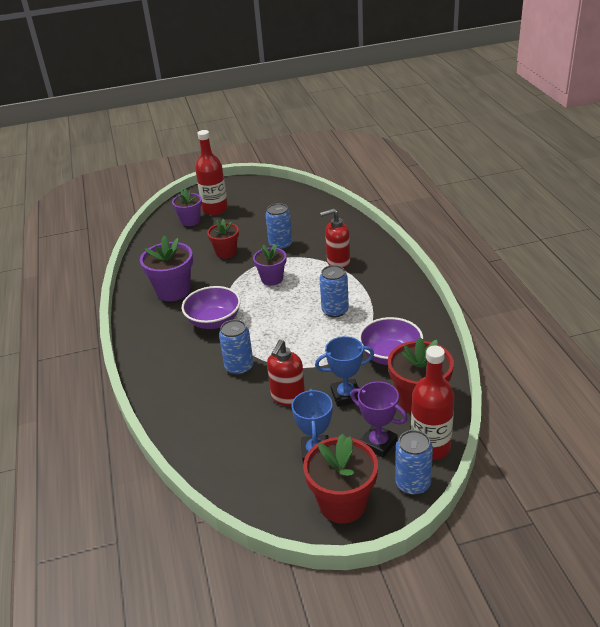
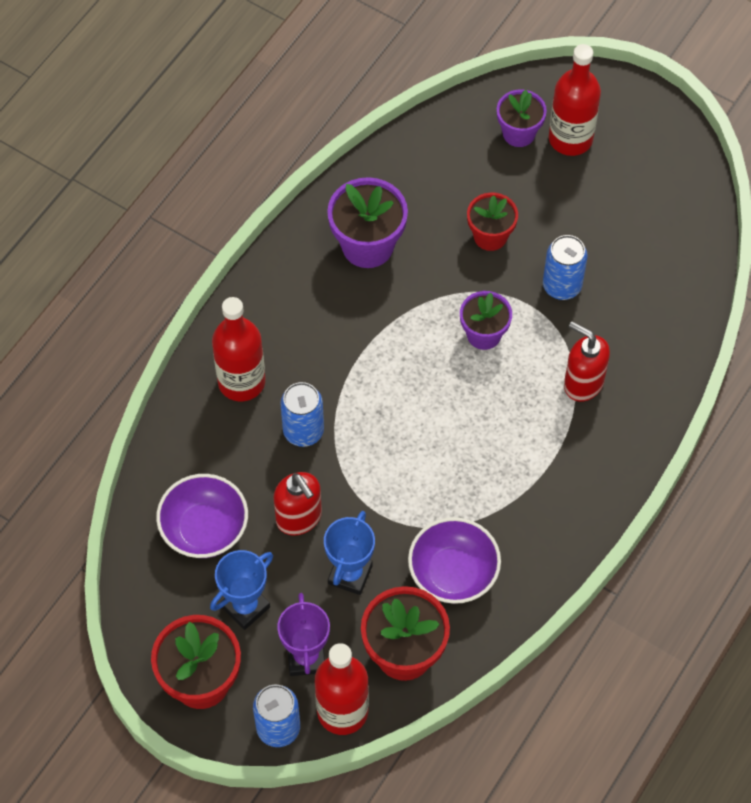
camera: 45 degrees right, 25 degrees up
purple bowl [182,286,241,329] -> purple bowl moved to [156,474,248,558]
red soap dispenser [267,340,305,406] -> red soap dispenser turned 105 degrees counterclockwise [274,472,322,536]
blue trophy [315,336,374,407] -> blue trophy turned 75 degrees clockwise [324,511,375,595]
blue can [319,265,349,317] -> none
none -> red bottle [212,297,265,401]

